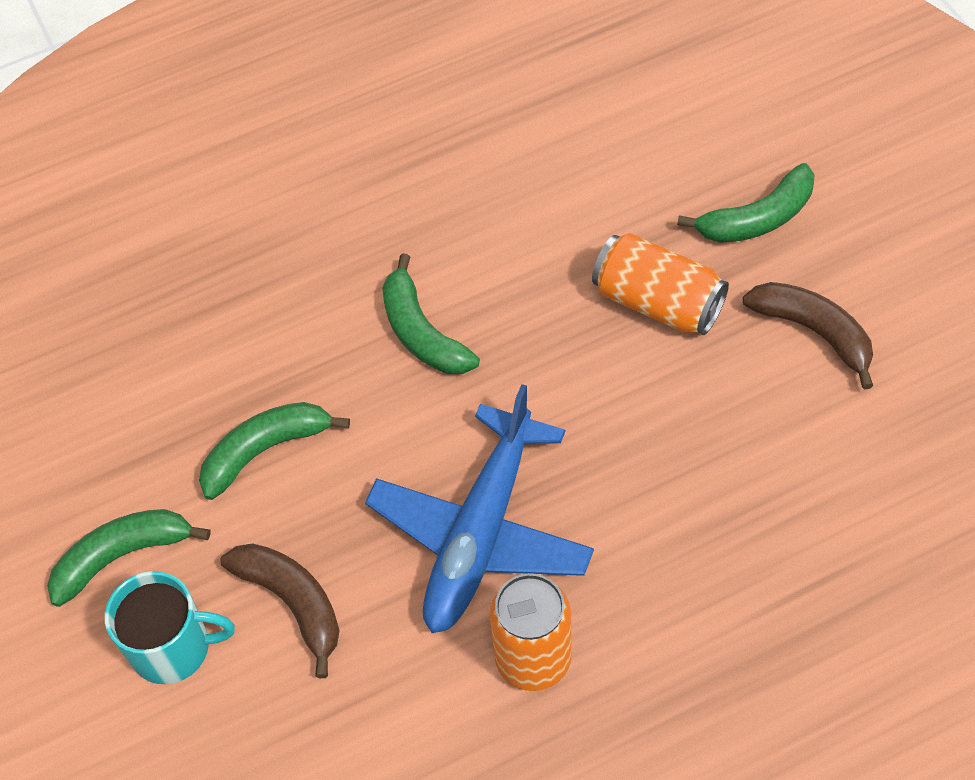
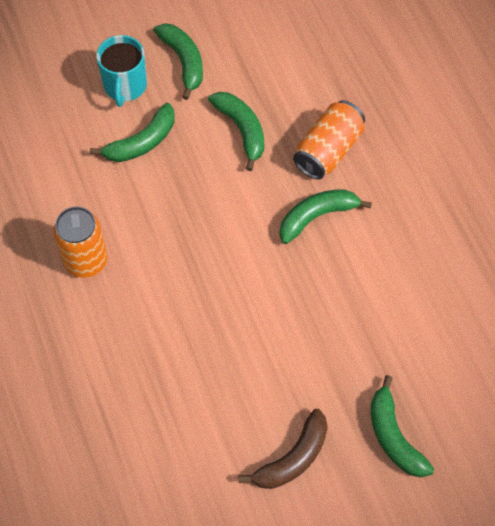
camera: 90 degrees right, 5 degrees up
brown banana [220,543,340,678] -> green banana [90,103,175,162]
blue plane [365,384,594,633] -> none
orange can [592,233,729,335] -> orange can moved to [293,100,365,180]

